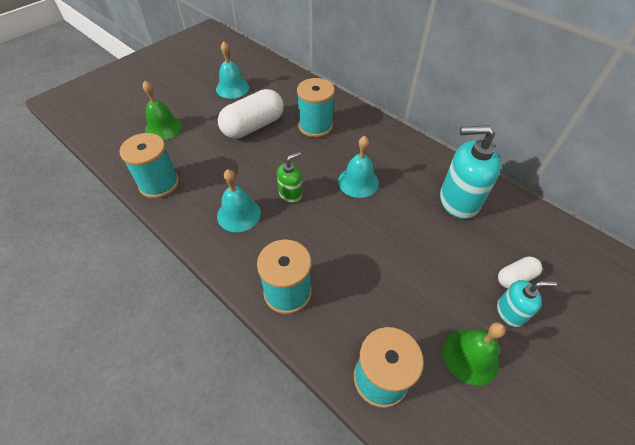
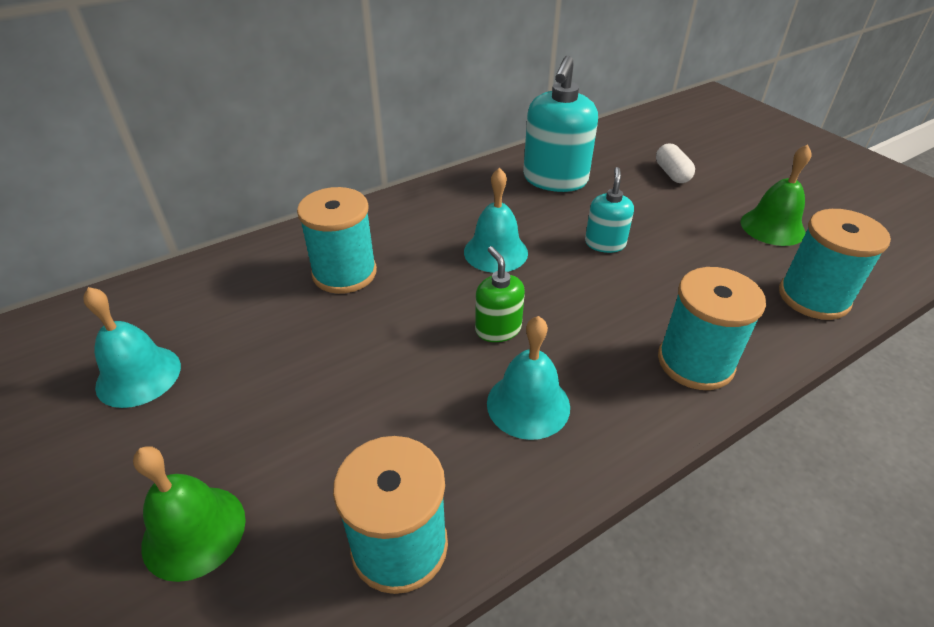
camera: 75 degrees left, 10 degrees down
white capsule [218,89,284,139] -> none
turquoise soap dispenser [497,280,557,327] -> turquoise soap dispenser moved to [585,167,634,253]

